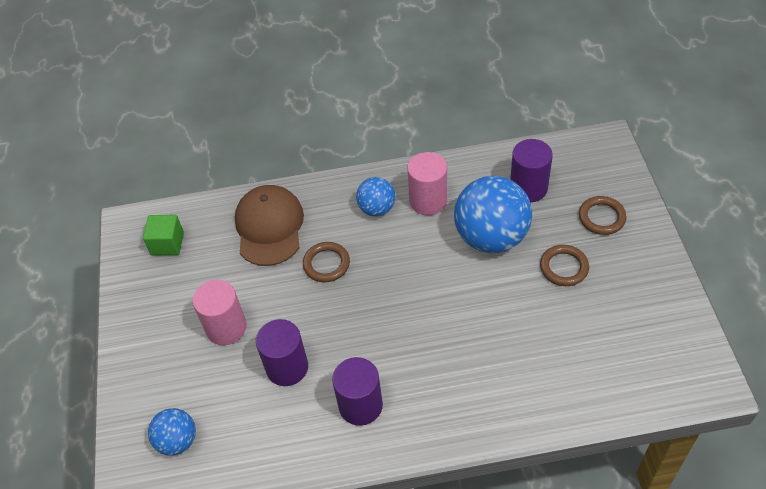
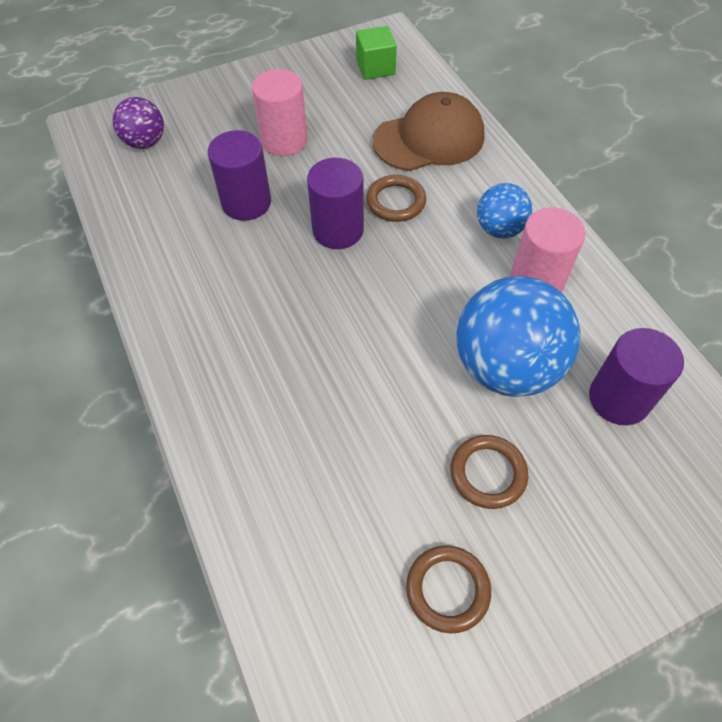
camera: 70 degrees right, 5 degrees up
blue ball [148,408,196,456] -> purple ball [113,97,164,149]
purple cylinder [332,357,383,426] -> purple cylinder moved to [307,158,364,249]
brown ring [579,196,627,235] -> brown ring moved to [406,545,491,633]

